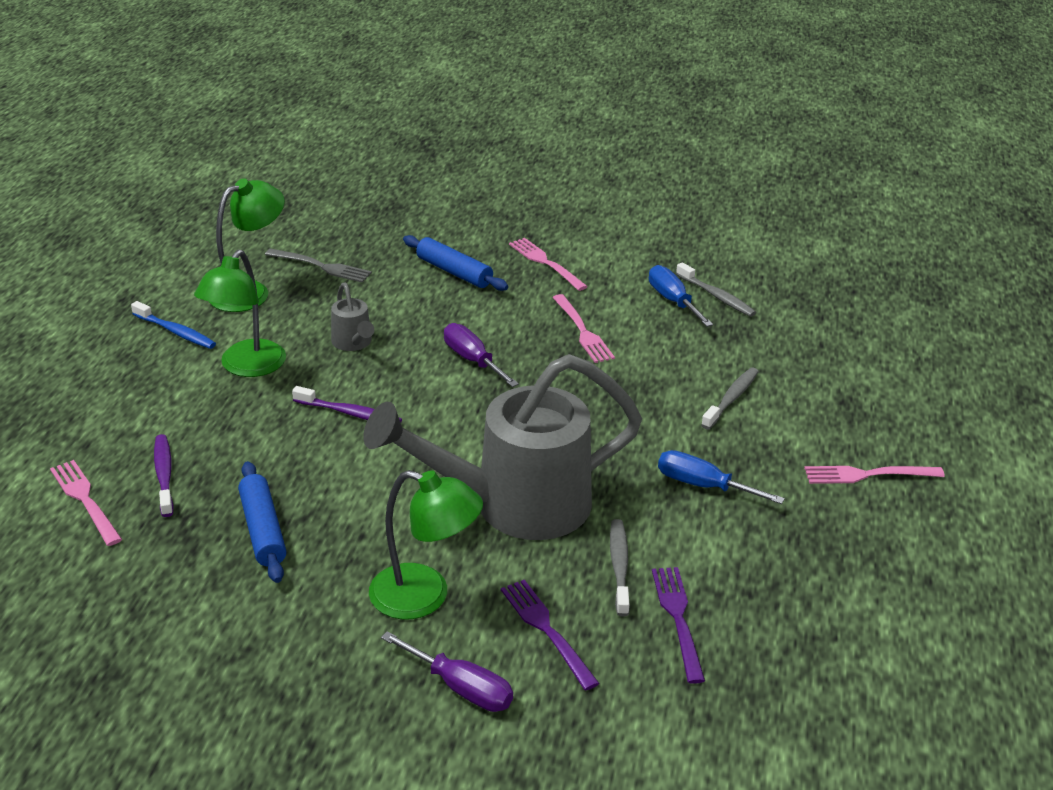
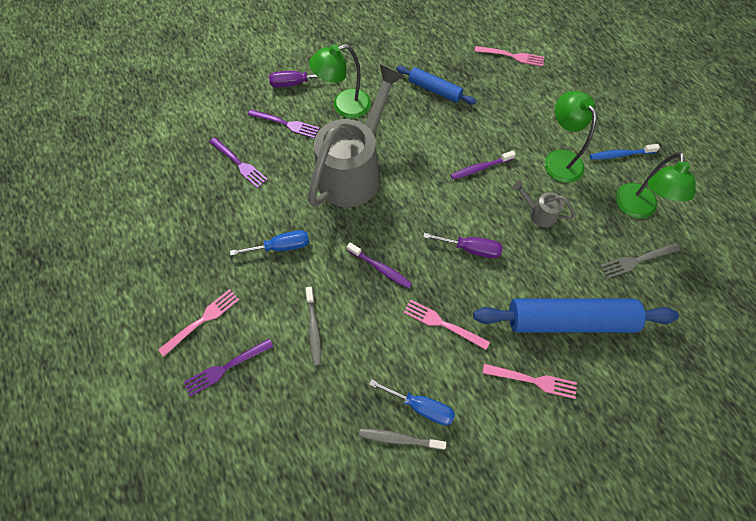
camera: 140 degrees right, 30 degrees up
purple toothbrush [154,434,174,517] -> purple toothbrush moved to [347,242,412,289]
blue rolling pin [403,235,508,291] -> blue rolling pin [473,299,679,333], size x1.80
grey toothbrush [610,519,630,617] -> none
none -> purple fork [184,339,274,397]

